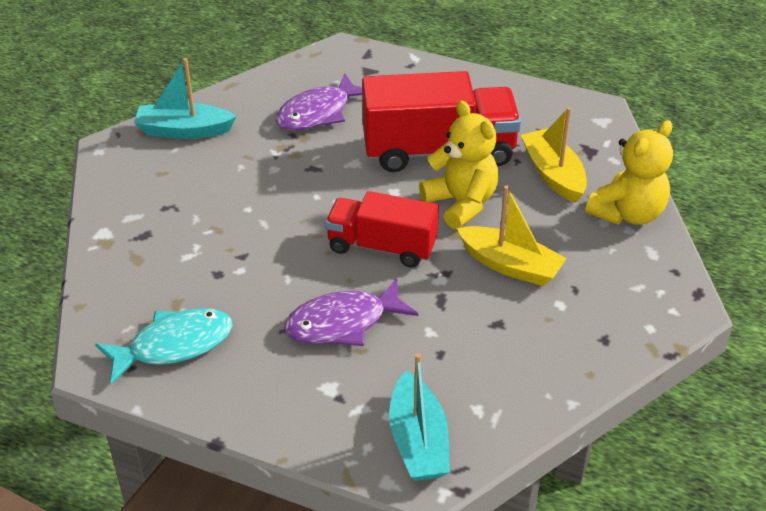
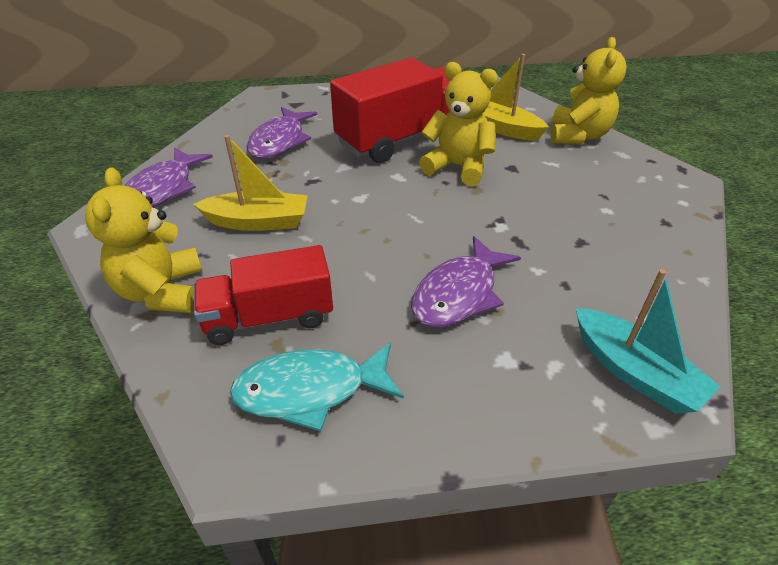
camera: 30 degrees left, 0 degrees up
turquoise fish [95,308,233,385] -> turquoise fish turned 135 degrees counterclockwise [230,343,404,431]
turquoise boat [134,58,237,139] -> purple fish [124,147,213,207]
red truck [325,191,439,267] -> red truck moved to [194,245,333,345]
yellow boat [457,185,567,286] -> yellow boat moved to [193,135,308,231]
none -> yellow teddy bear [85,167,202,313]

